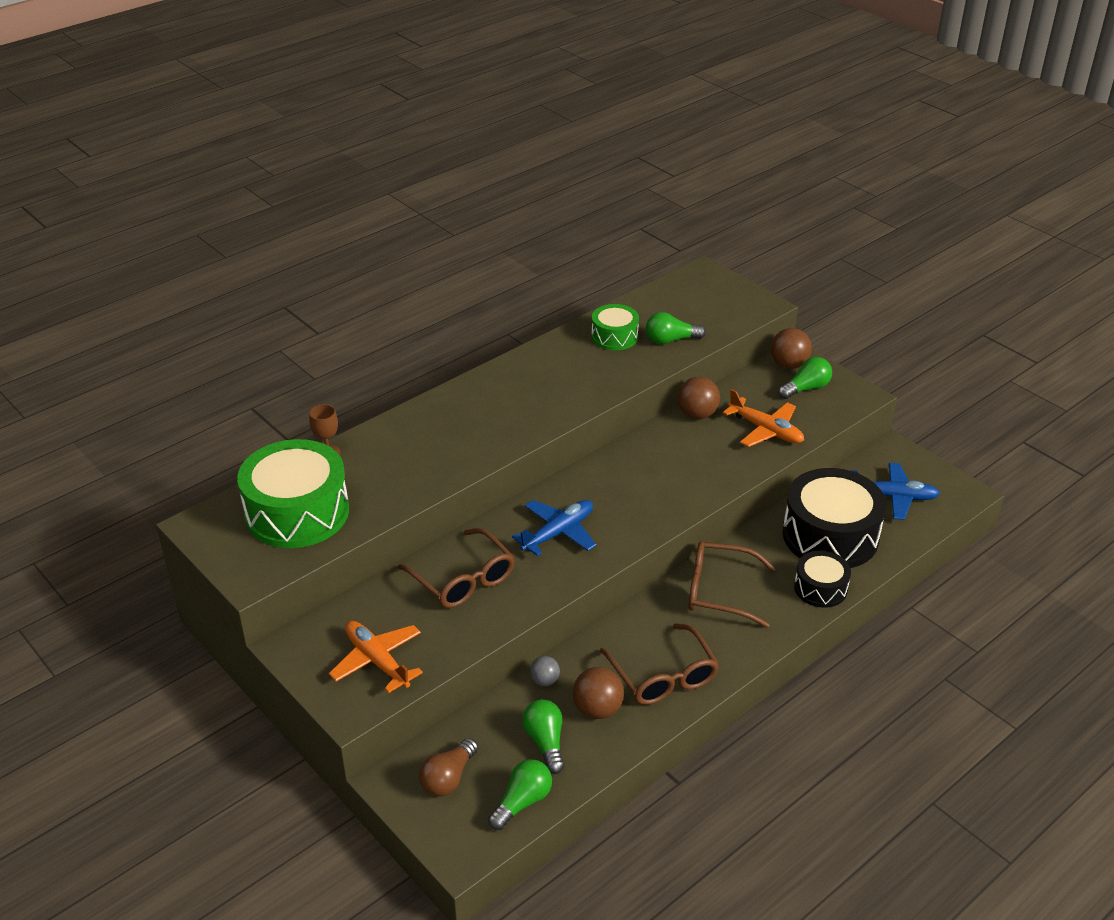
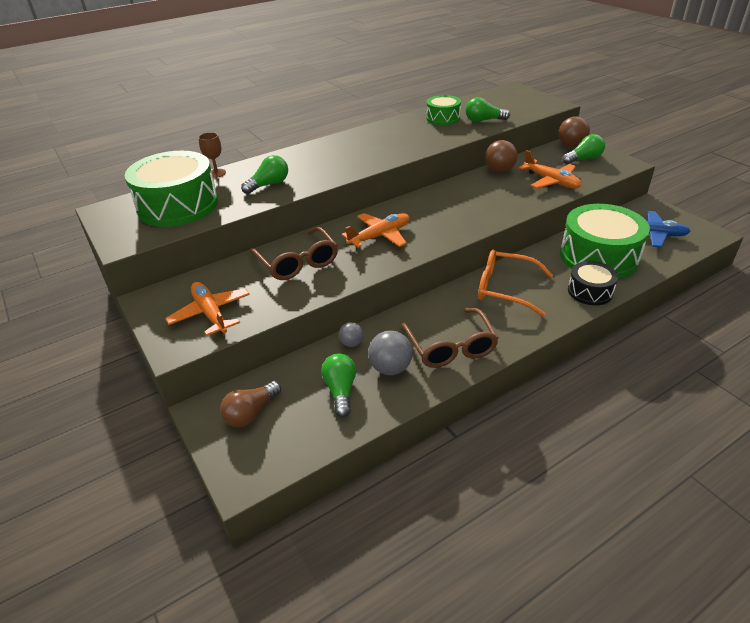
camera: 10 degrees right, 0 degrees up
green light bulb [488,759,552,830] -> green light bulb moved to [241,155,288,194]
blue plane [512,500,596,556] -> orange plane [341,213,409,248]
brown ball [572,667,624,719] -> grey ball [368,331,413,375]
brown glasses [689,541,776,628] -> orange glasses [478,250,553,317]
black drum [782,468,886,568] -> green drum [560,204,650,279]

